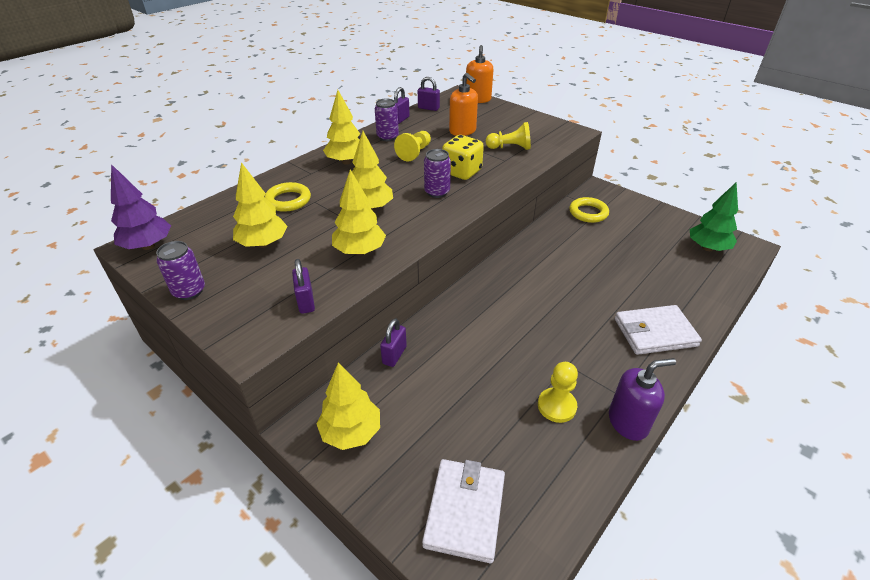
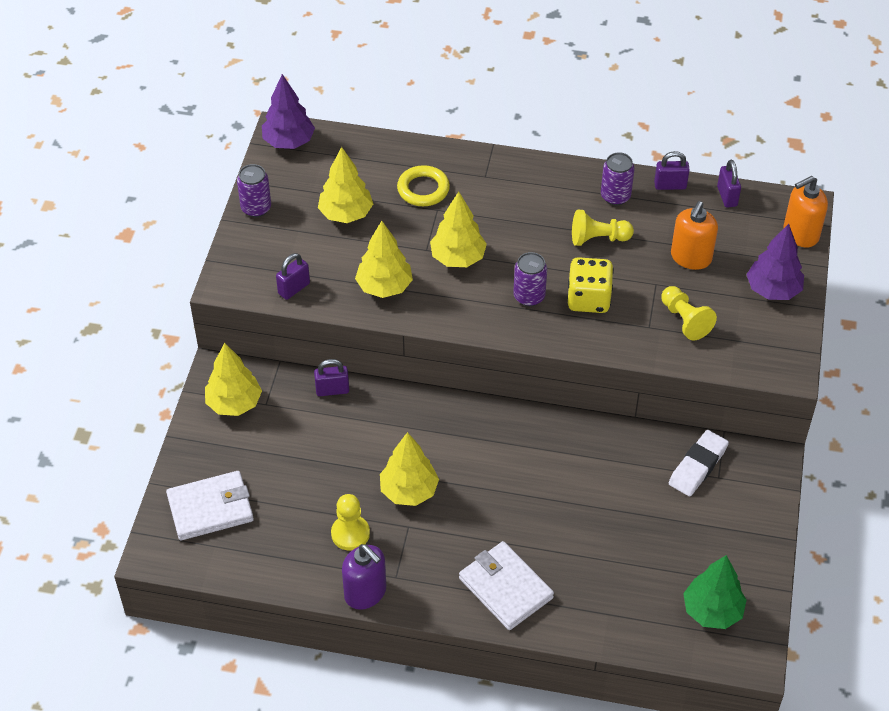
camera: 60 degrees right, 10 degrees up
yellow tree [323,90,360,165] -> yellow tree moved to [380,432,439,506]
yellow ring [570,197,609,223] -> white eraser [669,430,729,496]
none -> purple tree [746,224,804,300]

